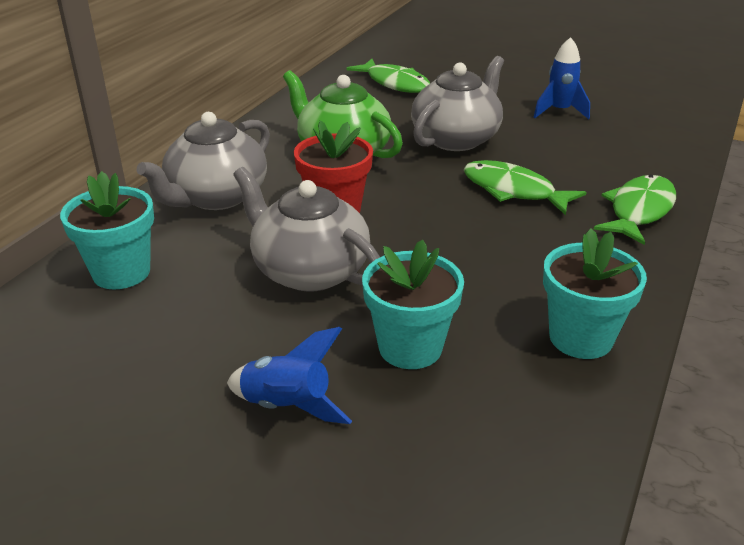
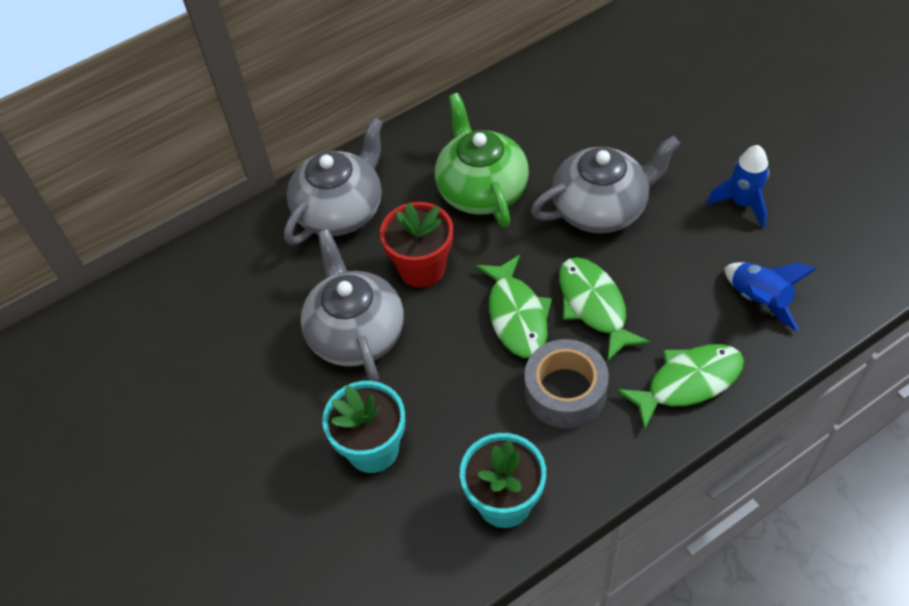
camera: 35 degrees right, 20 degrees up
turquoise flower pot [60,171,154,289] -> none
grey teapot [137,112,270,210] -> grey teapot turned 150 degrees clockwise [284,117,383,245]
blue rocket [227,327,352,424] -> blue rocket moved to [725,262,817,331]
green fish [346,59,430,93] -> green fish moved to [476,255,552,358]
none -> grey tape [524,339,609,428]

